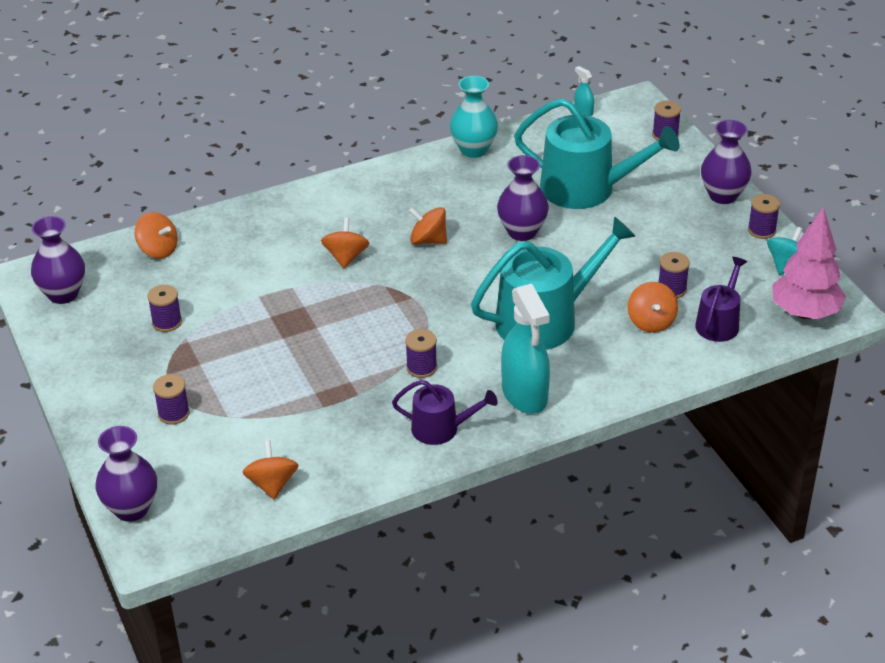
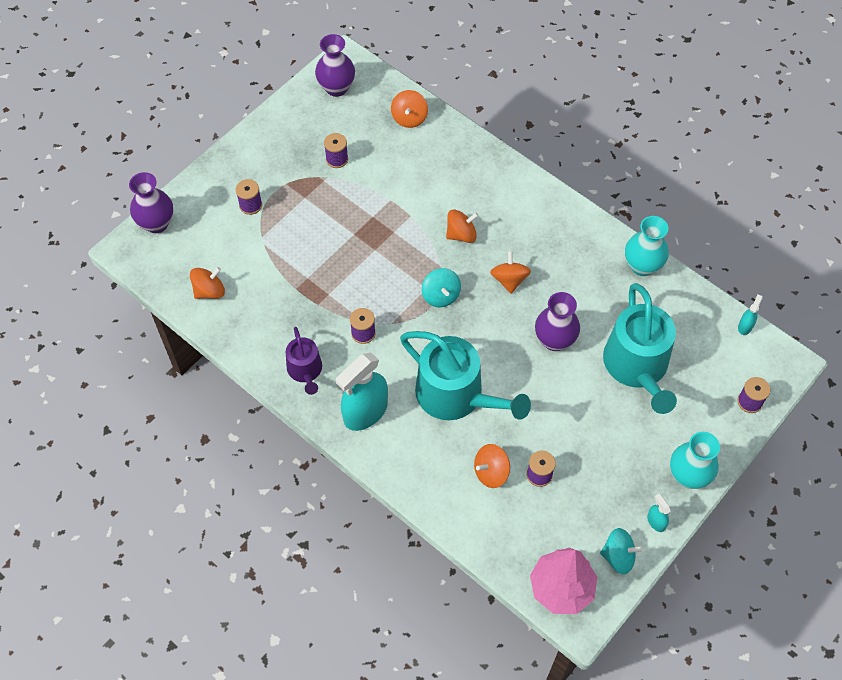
camera: 65 degrees right, 20 degrees up
purple watering can [695,257,747,342] -> none
purple vase [701,120,752,204] -> turquoise vase [670,432,720,489]
purple spool [748,194,780,239] -> turquoise spray bottle [647,493,671,532]
none -> turquoise spinning top [422,268,461,307]

